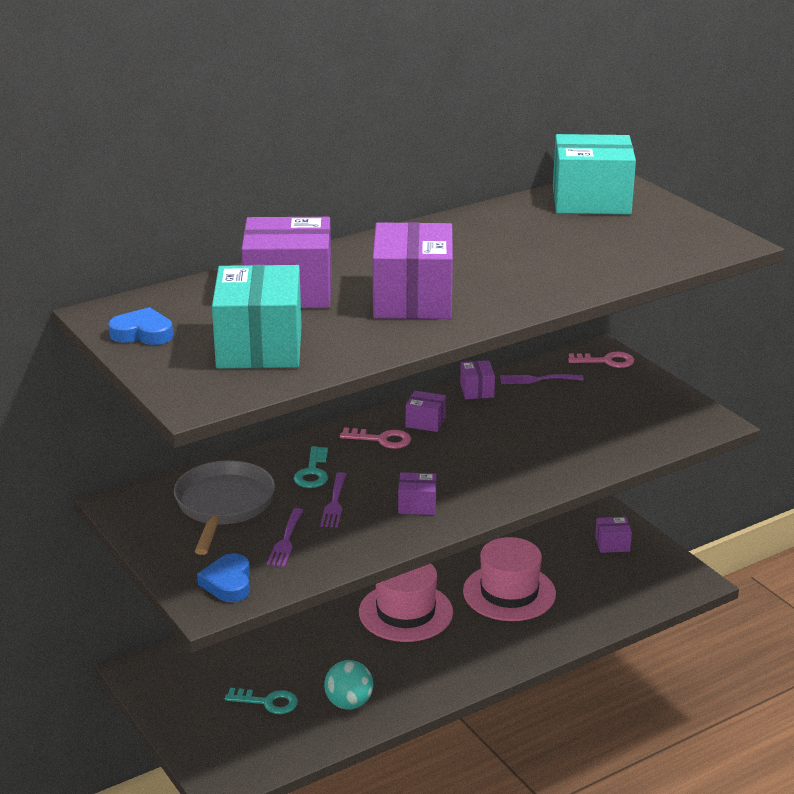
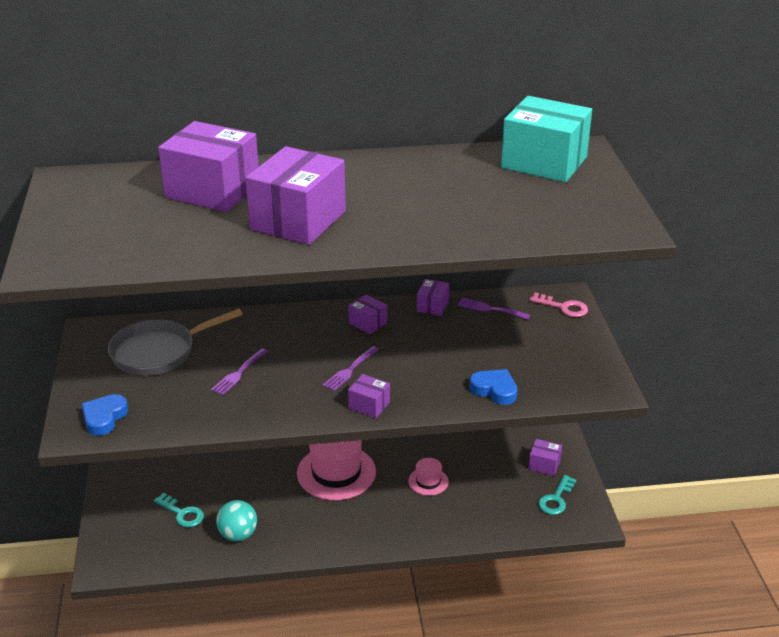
camera: 25 degrees right, 5 degrees up
blue heart [108,307,173,345] -> blue heart moved to [469,369,518,405]
grey pan [174,461,275,555] -> grey pan turned 150 degrees counterclockwise [108,309,243,376]
turquoise box [212,265,302,369] -> none
purple fork [266,508,304,567] -> purple fork moved to [322,346,379,391]
turquoise key [294,446,328,488] -> turquoise key moved to [538,475,576,515]
pink key [340,427,411,449] -> none
purple box [398,472,437,515] -> purple box moved to [348,374,390,418]
pink hat [463,537,556,621] -> pink hat [408,458,449,496], size x0.50

